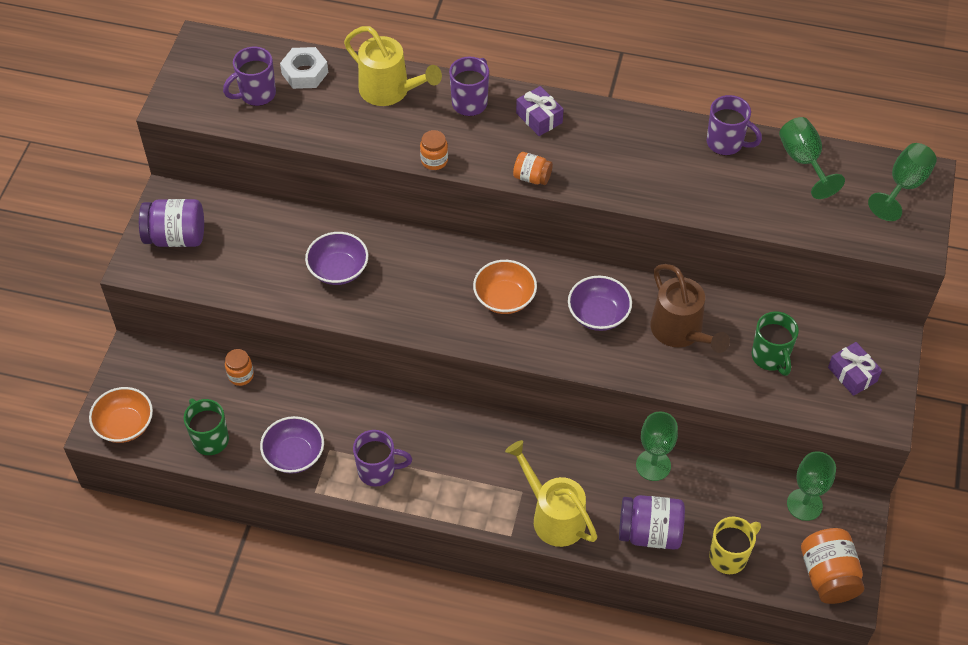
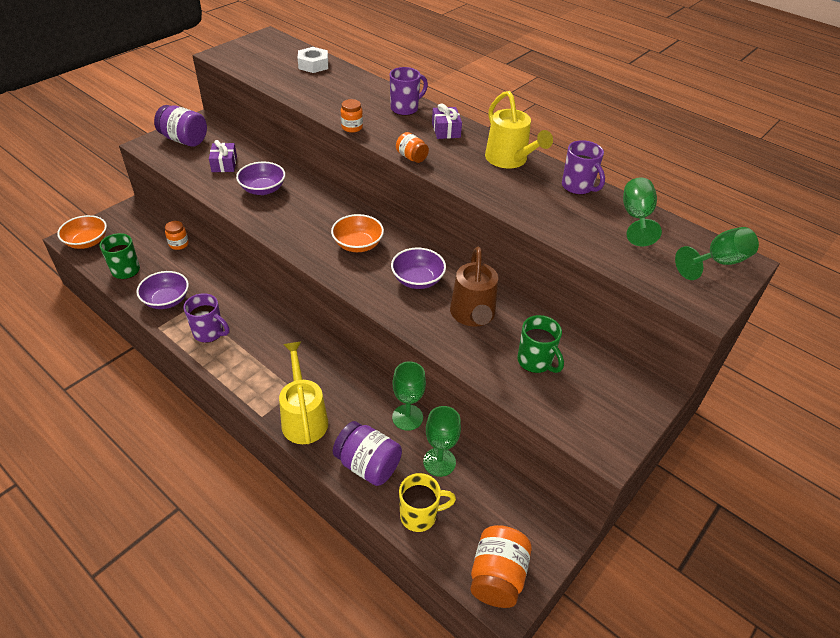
camera: 25 degrees right, 10 degrees down
purple mug [223,47,276,106] -> none
yellow watering can [344,26,442,106] -> yellow watering can moved to [485,91,553,169]
green mug [752,311,799,376] -> green mug turned 45 degrees counterclockwise [517,315,564,373]
green goblet [787,451,836,521] -> green goblet moved to [423,406,461,477]
purple gift [828,342,882,396] -> purple gift moved to [209,140,237,172]

